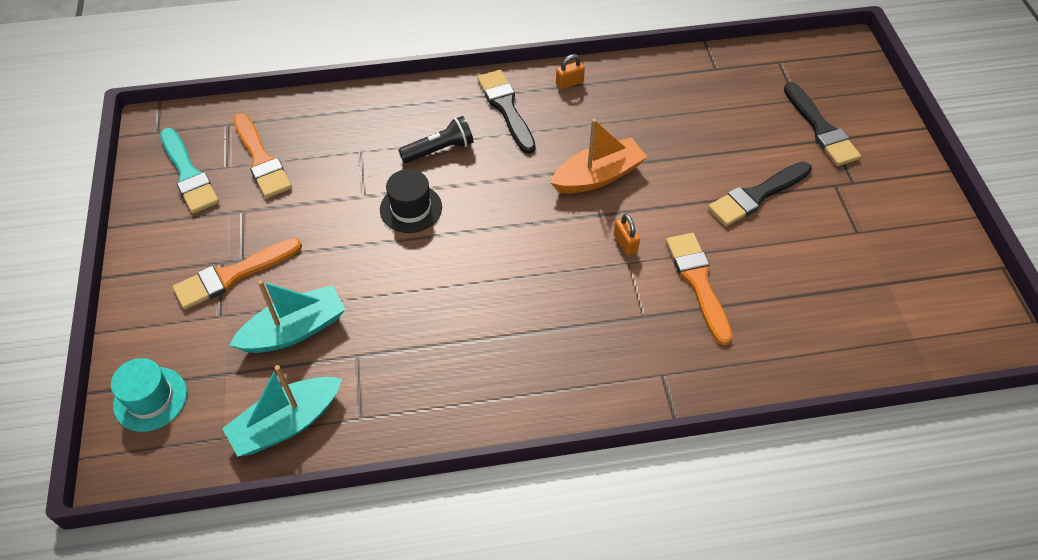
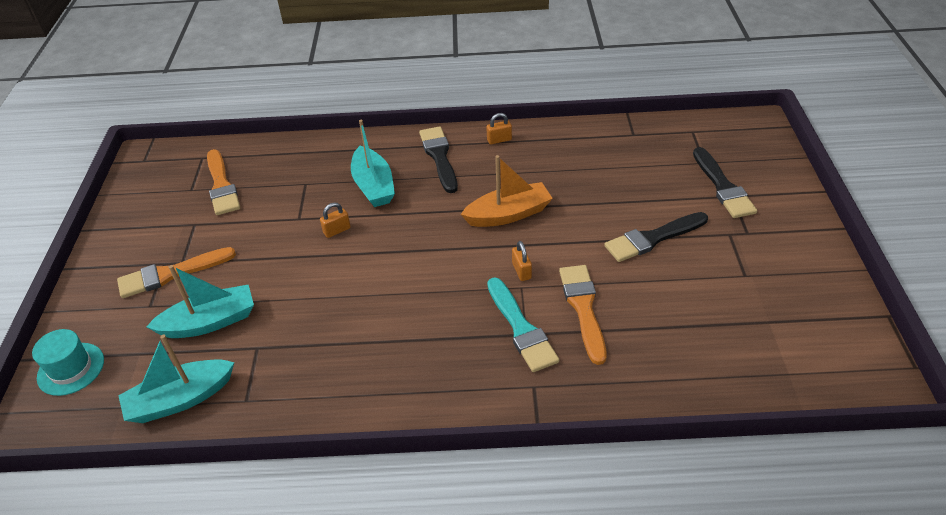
camera: 10 degrees right, 10 degrees down
turquoise brush [160,128,219,214] -> turquoise brush moved to [487,277,559,372]
black hat [380,169,442,233] -> orange padlock [320,202,351,238]
black flashlight [398,116,473,163] -> turquoise boat [351,120,395,207]

